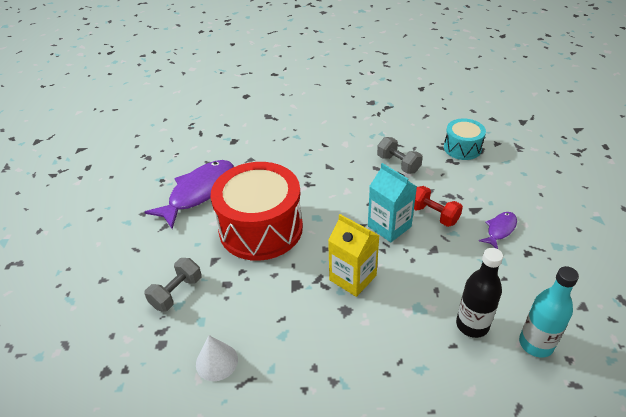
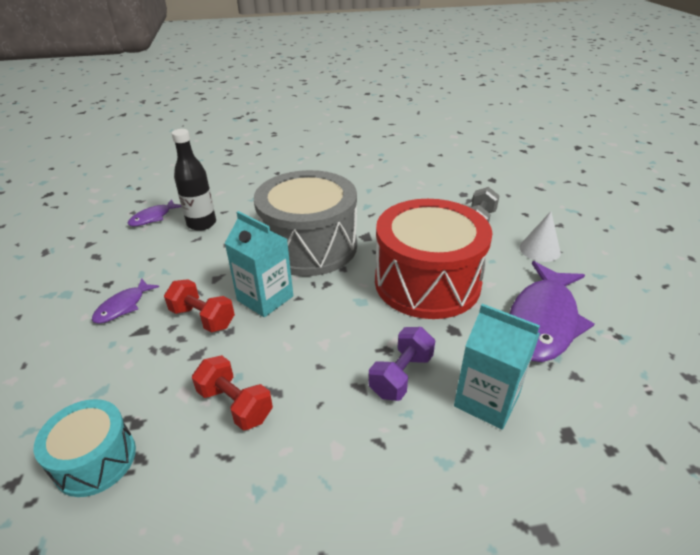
camera: 170 degrees right, 5 degrees down
white cone [196,335,238,381] -> white cone moved to [520,211,561,262]
yellow carton [328,214,380,297] -> grey drum [254,170,357,276]
grey dumbbell [377,137,423,173] -> red dumbbell [192,355,273,430]
turquoise bottle [519,266,579,358] -> purple fish [128,199,181,226]
none -> purple dumbbell [369,327,435,401]
none -> turquoise carton [454,304,540,430]

